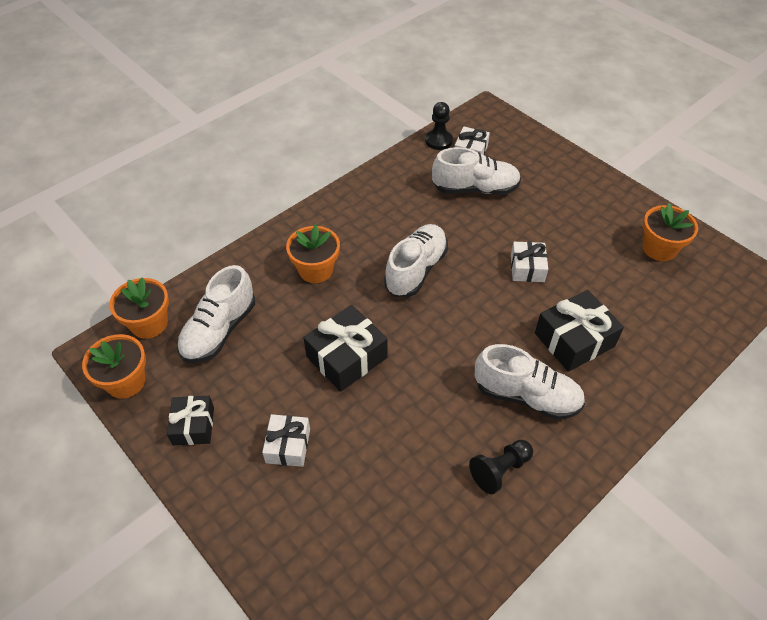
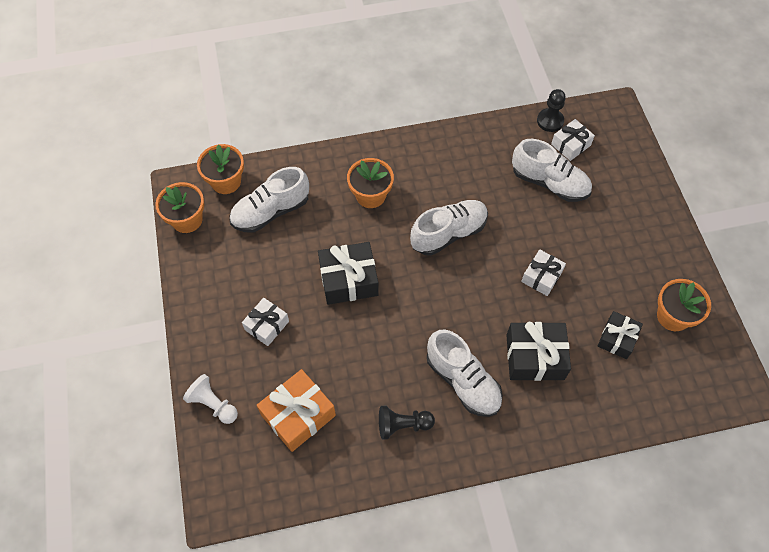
camera: 30 degrees right, 10 degrees up
black gift [167,396,214,445] -> black gift moved to [598,311,643,359]
none -> white pawn [183,374,238,424]
none -> orange gift [256,369,336,452]

